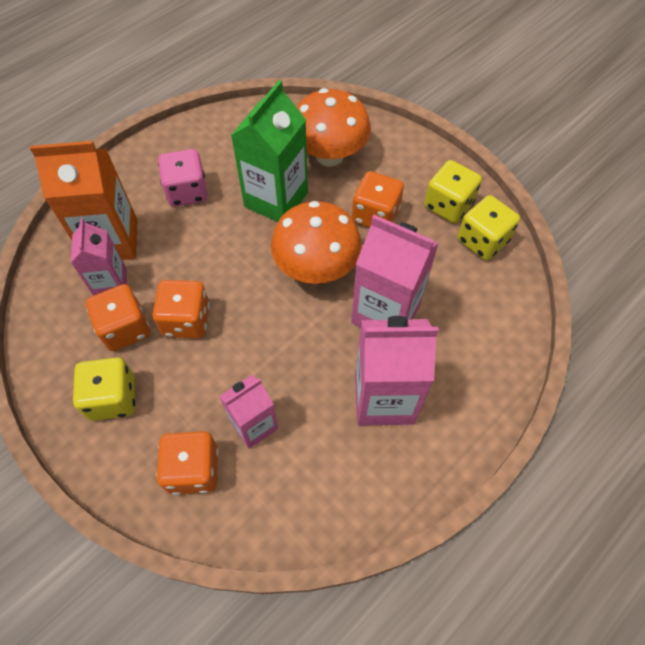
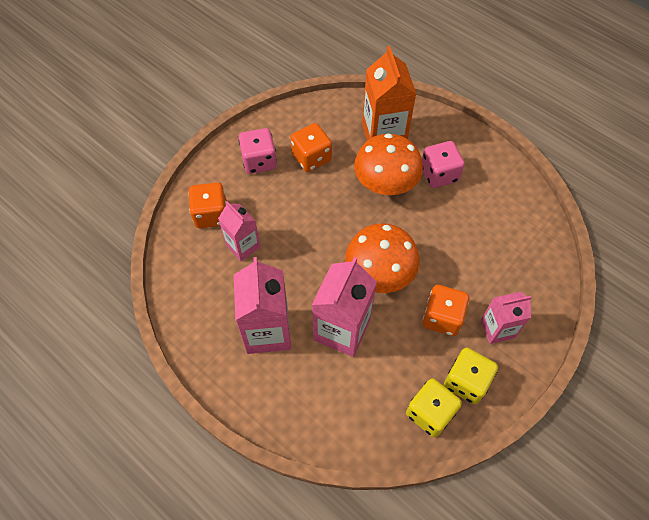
camera: 85 degrees right, 0 degrees up
pink carton [71,218,127,296] -> pink carton moved to [481,292,532,344]
yellow dice [73,357,135,421] -> pink dice [239,128,277,174]
orange dice [153,280,210,338] -> none
green carton [231,80,308,222] -> none
orange mushroom [296,88,371,166] -> orange mushroom moved to [354,133,423,195]

